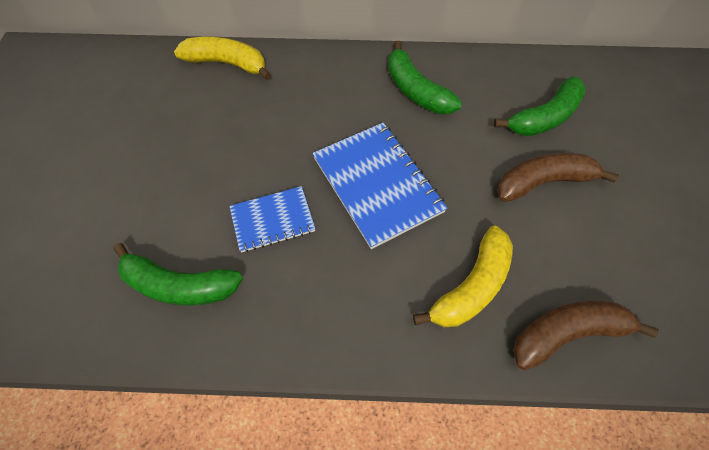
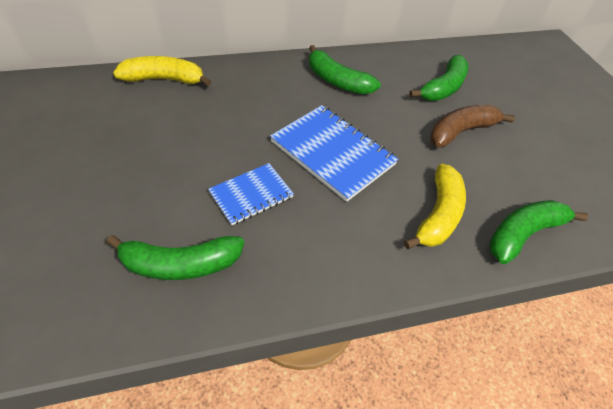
camera: 20 degrees left, 10 degrees down
brown banana [513,301,658,370] -> green banana [489,200,589,264]

